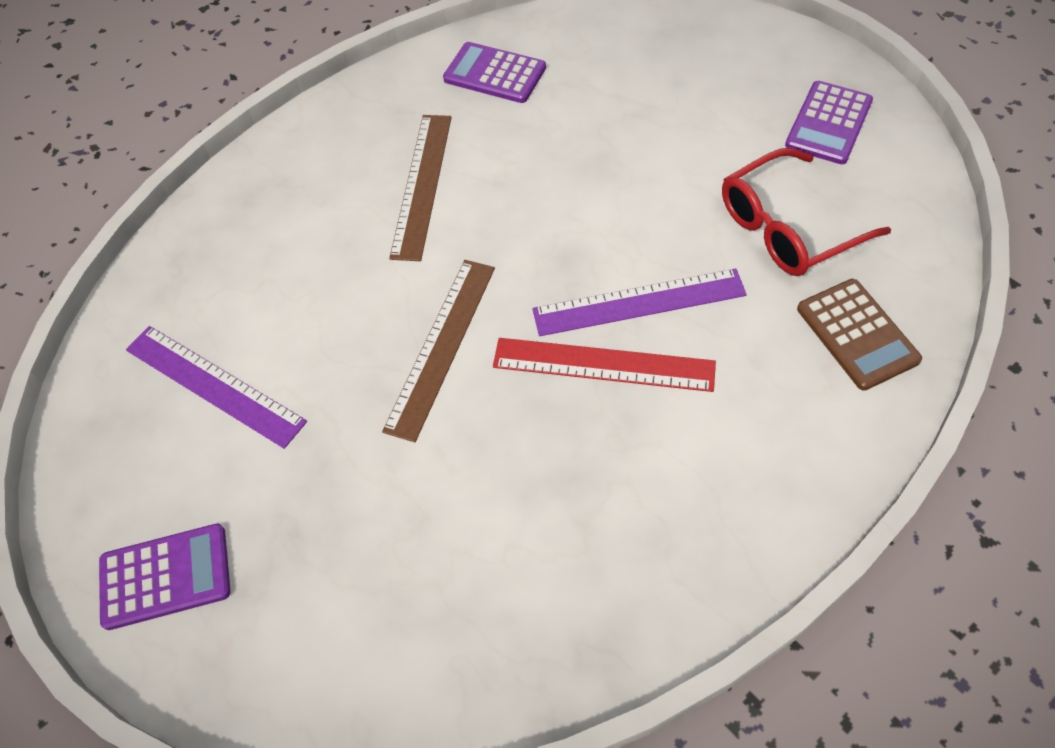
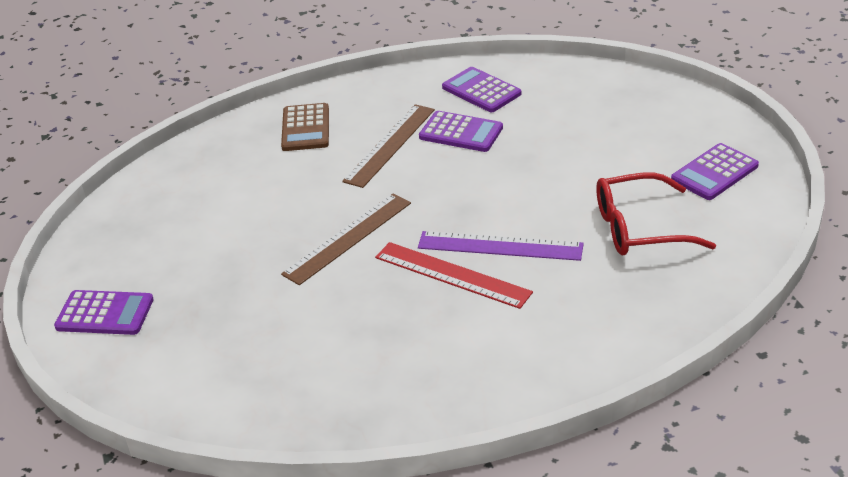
camera: 20 degrees right, 20 degrees down
purple ruler [126,326,307,449] -> none
brown calculator [797,279,922,391] -> brown calculator moved to [281,103,329,151]
none -> purple calculator [419,111,503,152]

